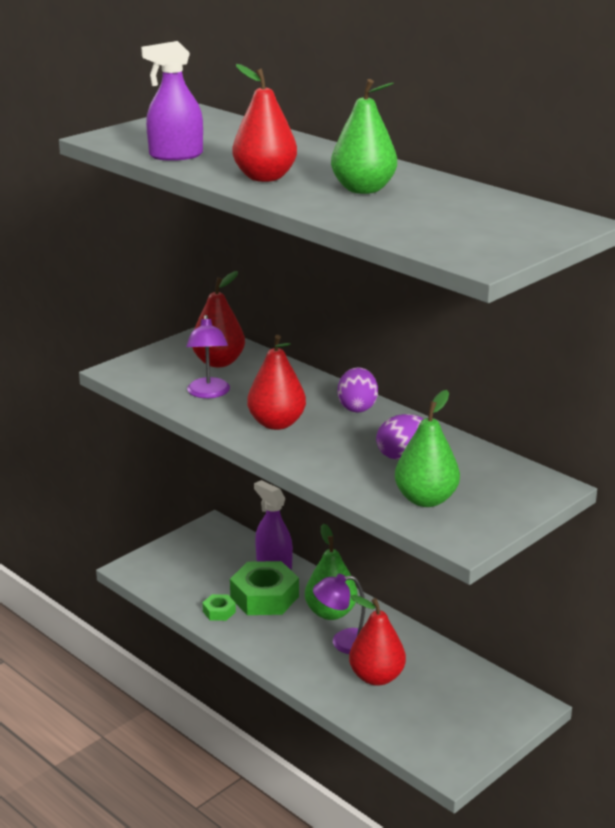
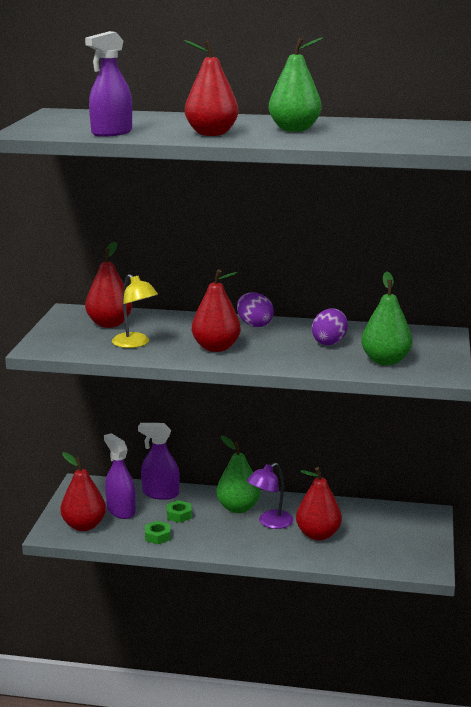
camera: 35 degrees left, 5 degrees down
purple lamp [186,315,230,398] -> yellow lamp [112,274,158,348]
green nut [230,561,299,615] -> green nut [167,500,192,523], size x0.47
none -> red pear [60,452,106,531]
none -> purple spray bottle [104,433,136,519]

